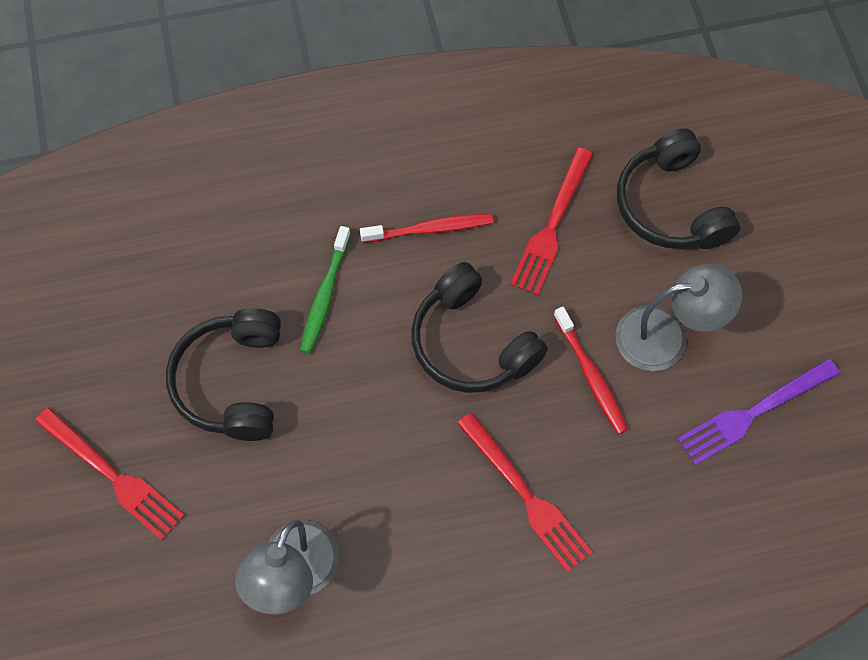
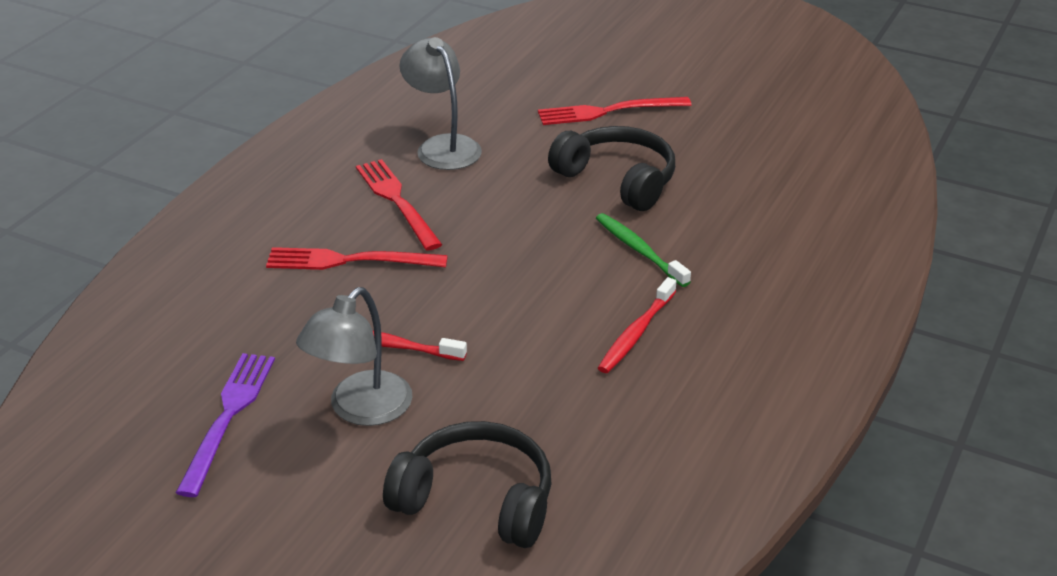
camera: 130 degrees right, 30 degrees down
black headphones [411,262,548,393] -> none
red fork [510,147,593,295] -> red fork moved to [356,159,442,251]

